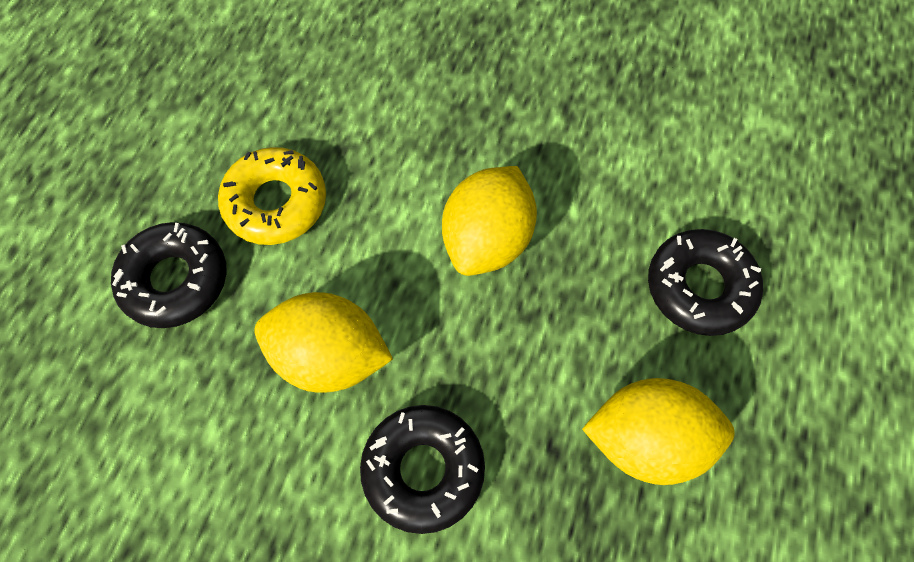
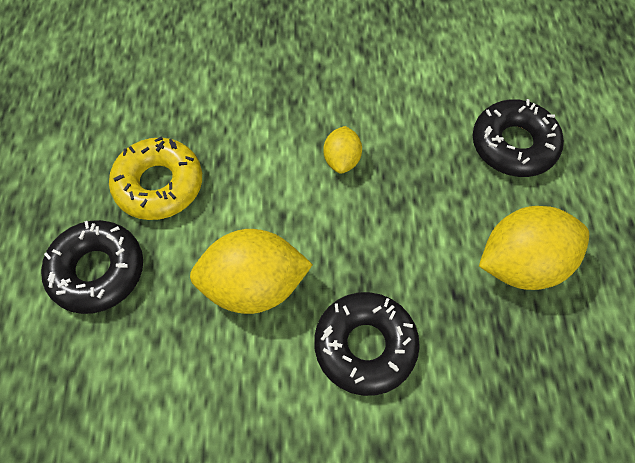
camera: 20 degrees left, 5 degrees down
yellow lemon [442,166,537,276] -> yellow lemon [323,126,362,174], size x0.53

